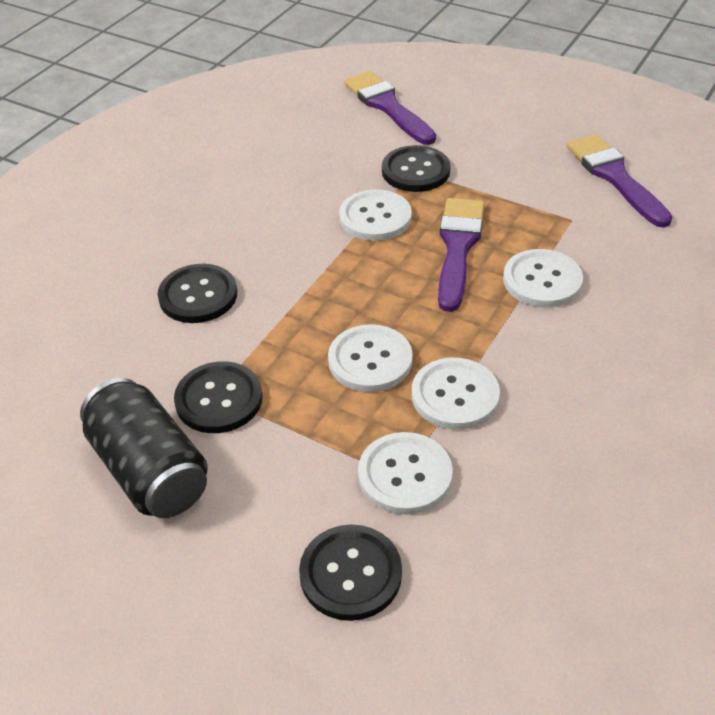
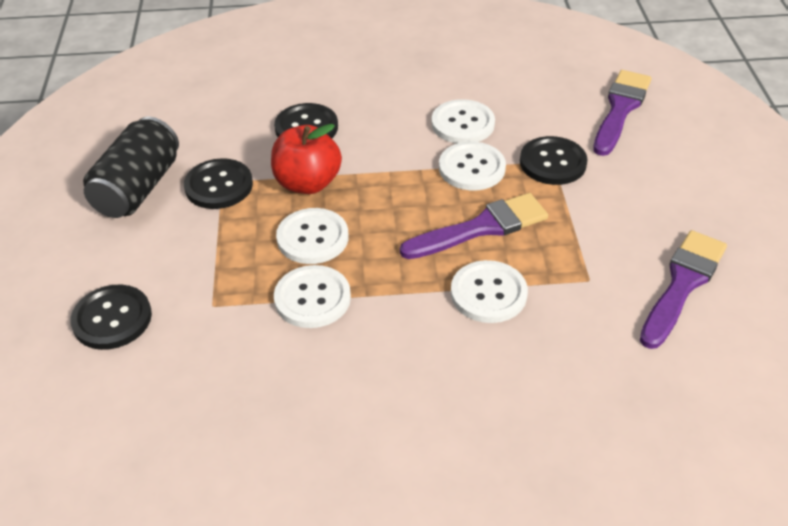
camera: 55 degrees right, 0 degrees up
white button [358,432,453,515] -> white button moved to [432,99,495,143]
none -> red apple [271,124,342,194]

